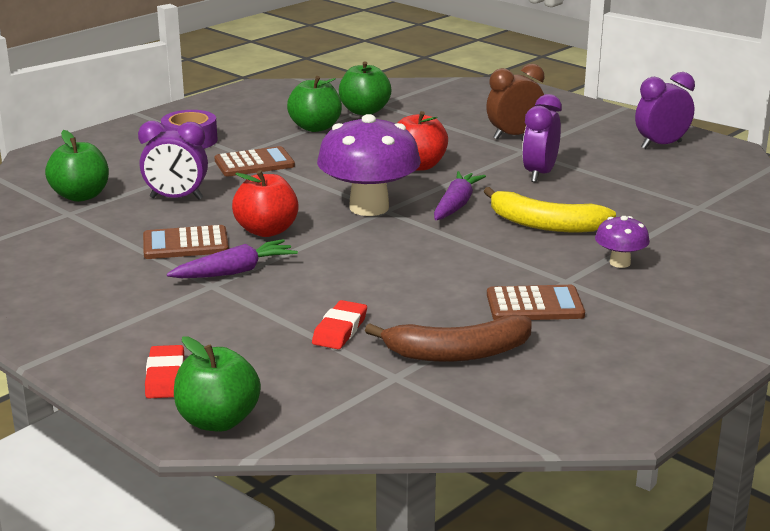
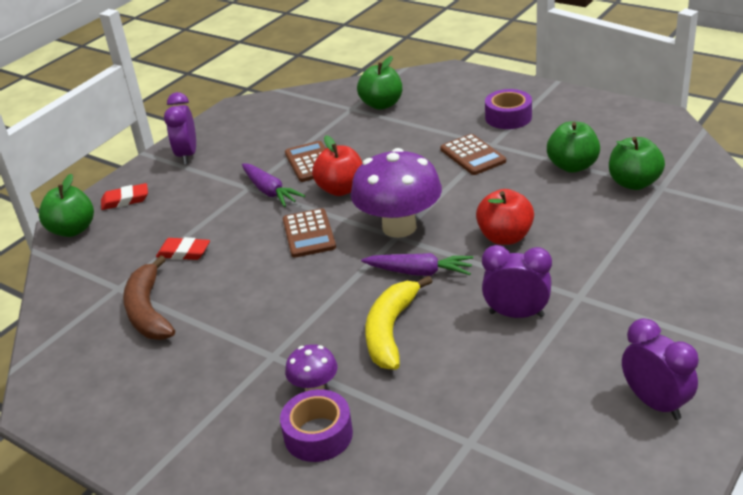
camera: 85 degrees right, 10 degrees up
purple clock [138,121,208,200] -> purple clock moved to [164,92,196,165]
brown clock [486,64,544,140] -> none
brown calculator [487,285,585,320] -> brown calculator moved to [283,208,336,258]
none -> purple tape [280,389,353,462]

